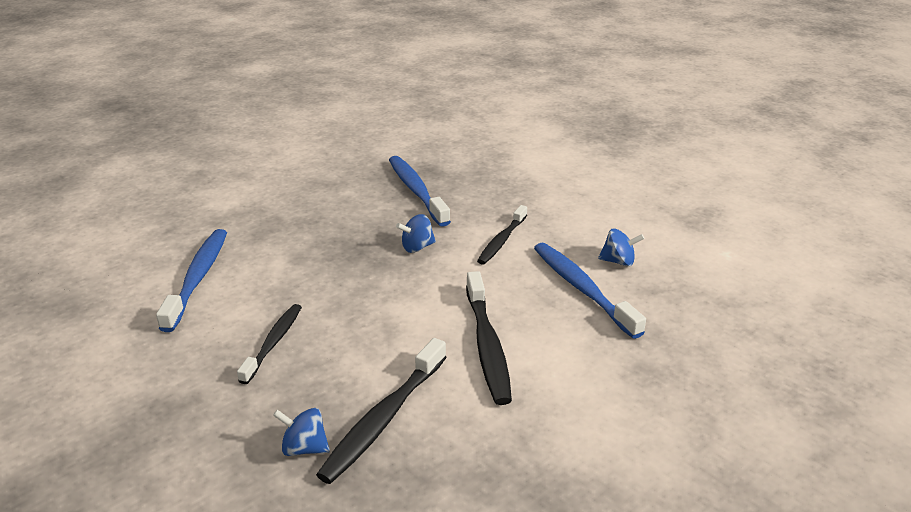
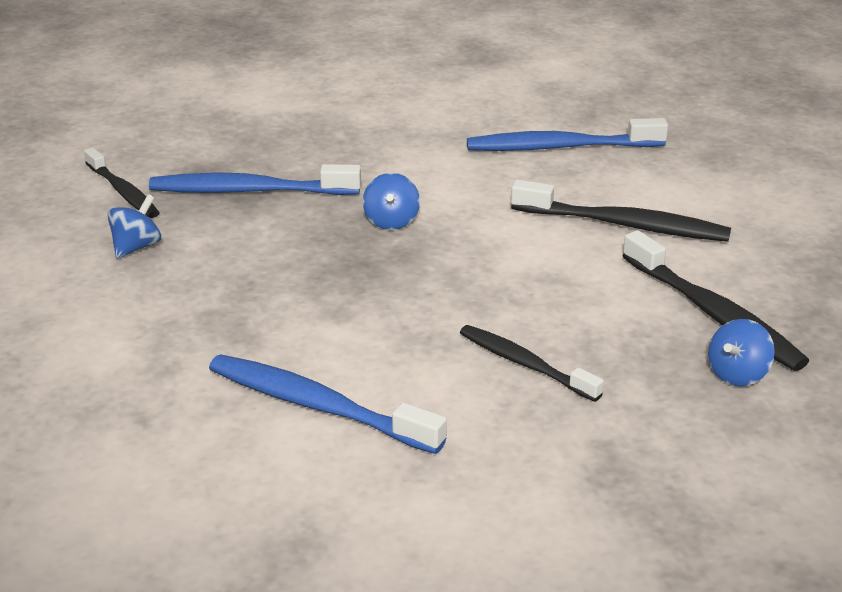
camera: 65 degrees left, 0 degrees up
black toothbrush [477,205,527,265] -> black toothbrush moved to [84,147,160,218]
blue spinning top [598,228,644,266] -> blue spinning top moved to [107,194,161,258]

